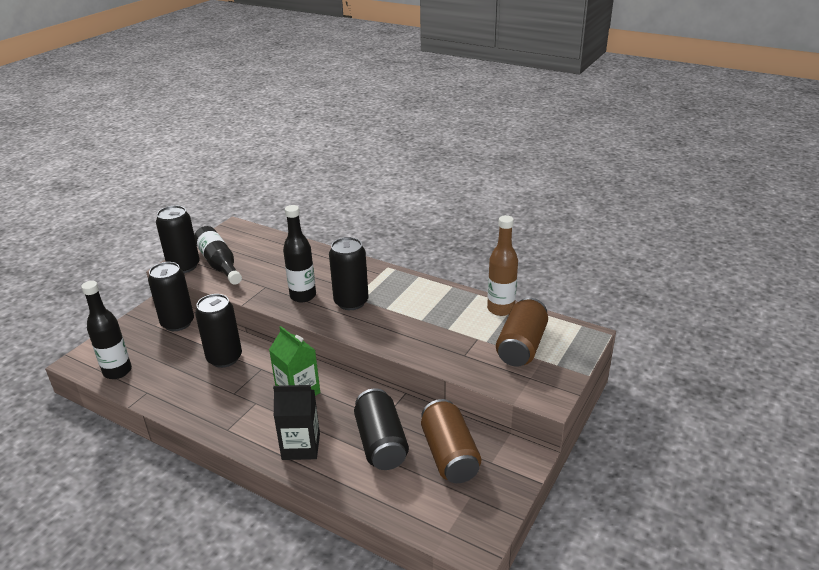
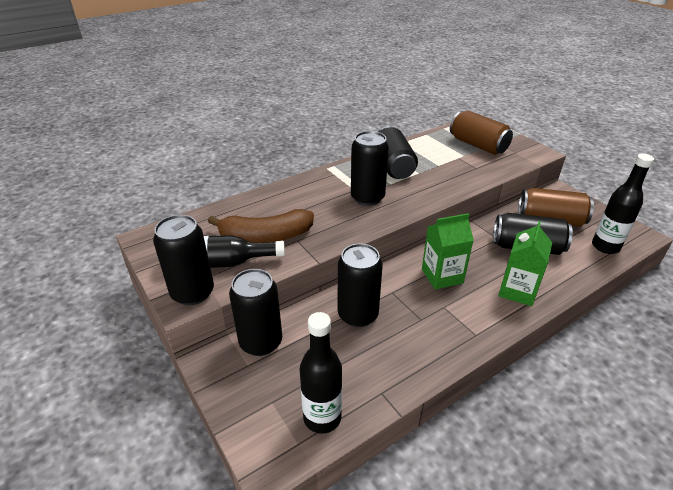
camera: 65 degrees left, 5 degrees up
black carton [273,385,320,460] -> green carton [498,221,552,306]
black bottle [283,205,316,302] -> black bottle moved to [592,154,654,254]
brown bottle [487,215,518,316] -> none
none -> brown banana [208,209,314,243]
none -> black can [378,126,418,179]

